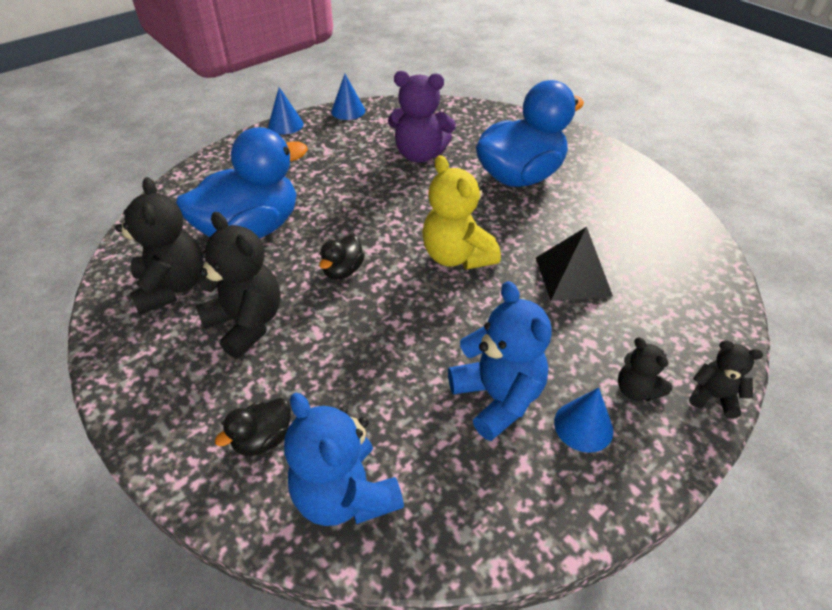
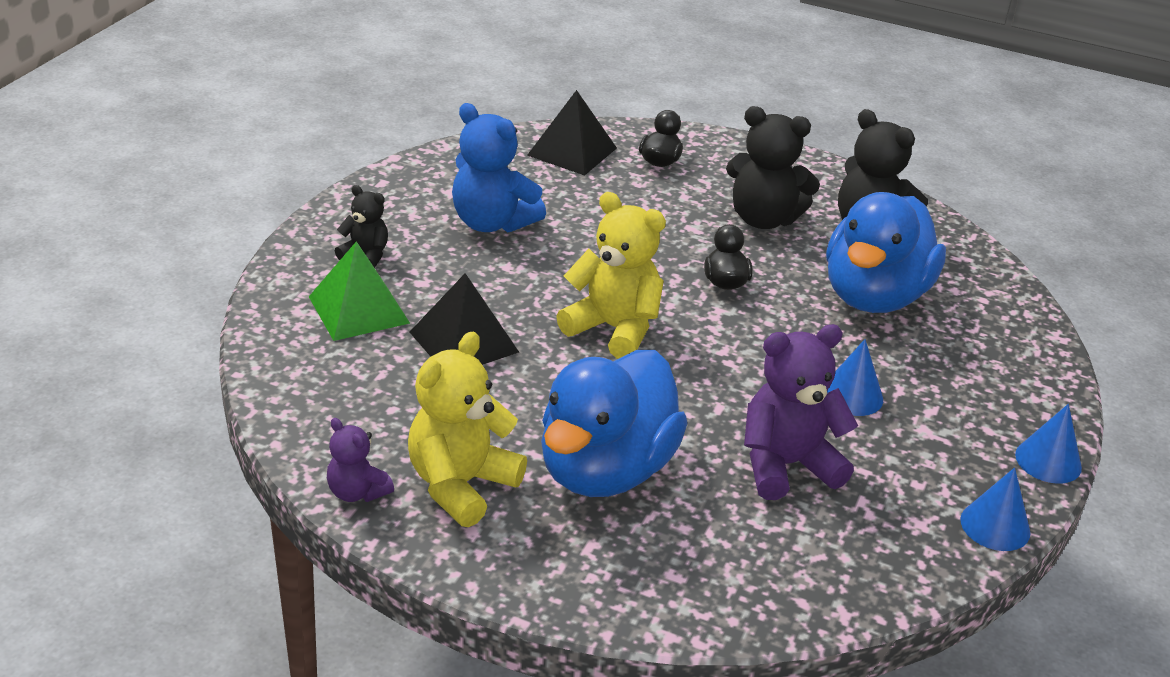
camera: 150 degrees right, 10 degrees down
blue teddy bear [284,393,404,526] -> black pyramid [527,90,617,176]
blue cone [554,387,613,453] -> blue cone moved to [827,339,883,416]
black teddy bear [689,340,763,419] -> none
none -> green pyramid [309,241,410,341]
none -> purple teddy bear [327,418,394,502]
none -> yellow teddy bear [408,332,527,527]

